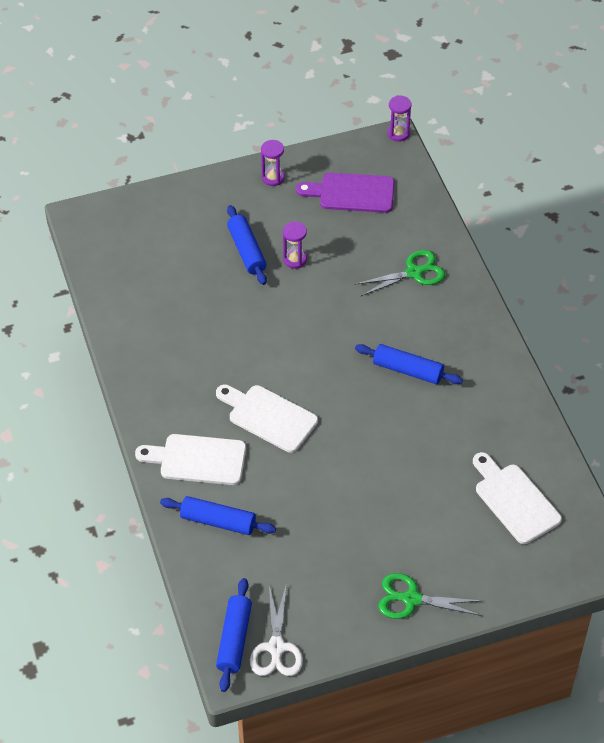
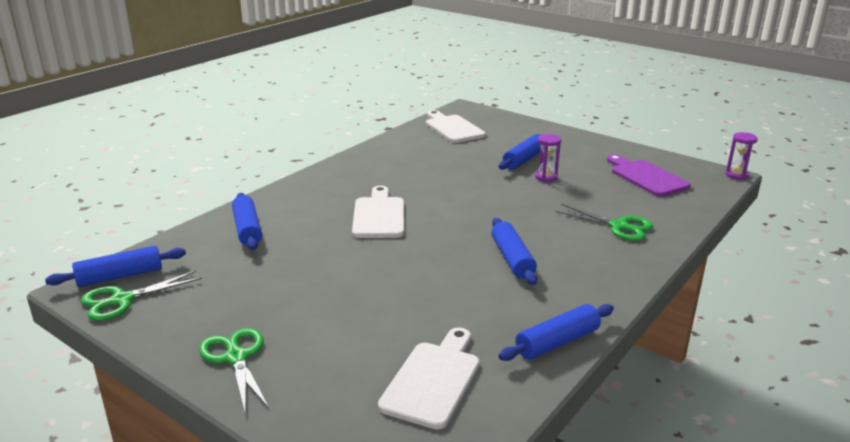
camera: 55 degrees right, 25 degrees down
white cutting board [135,434,246,485] -> white cutting board moved to [426,110,486,143]
white scissors [250,583,303,676] -> green scissors [81,271,202,321]
purple hourglass [261,140,285,186] -> none
none -> blue rolling pin [498,304,614,361]

